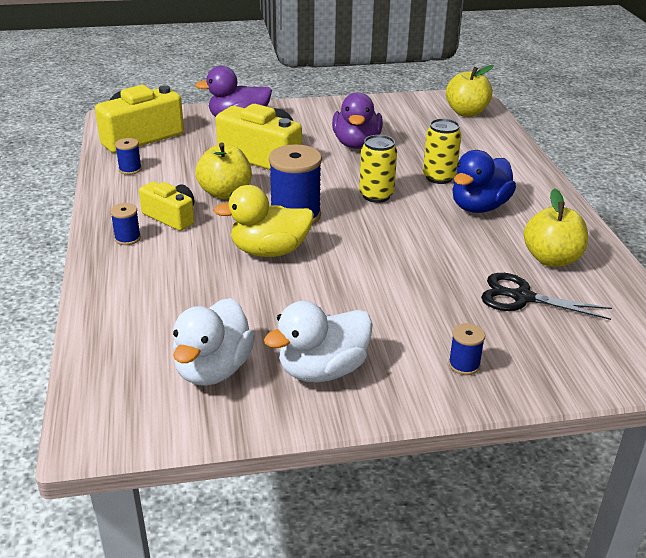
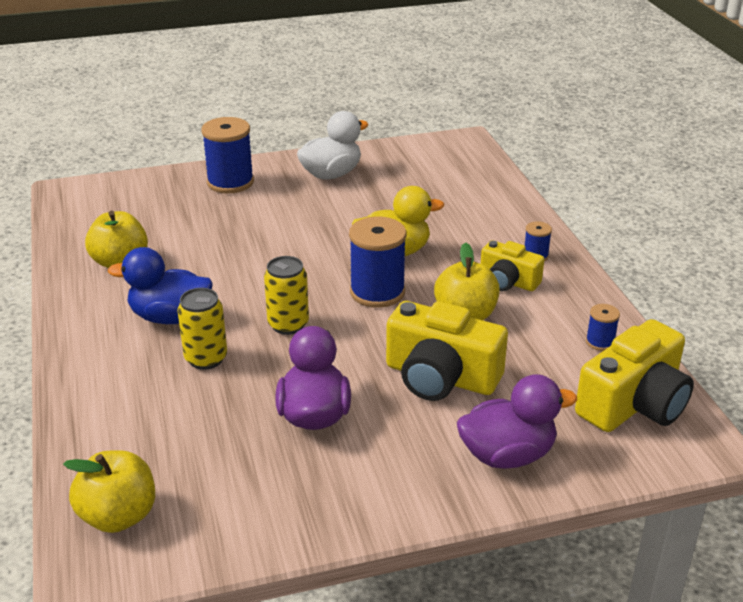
camera: 175 degrees right, 0 degrees up
white duck [173,298,255,386] -> none
blue spool [449,323,485,375] -> blue spool [201,117,254,193], size x2.06
blue duck [452,150,516,213] -> blue duck turned 120 degrees counterclockwise [108,247,212,324]
black scissors [481,273,612,320] -> none

